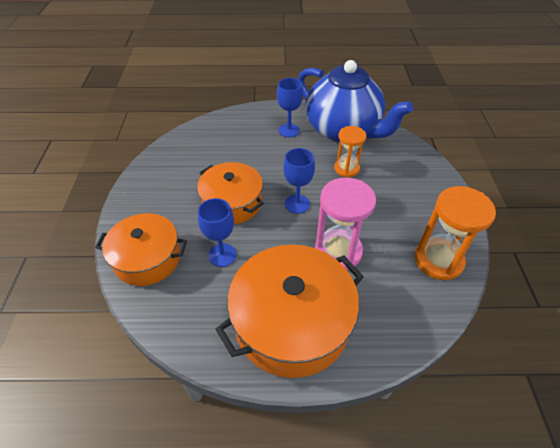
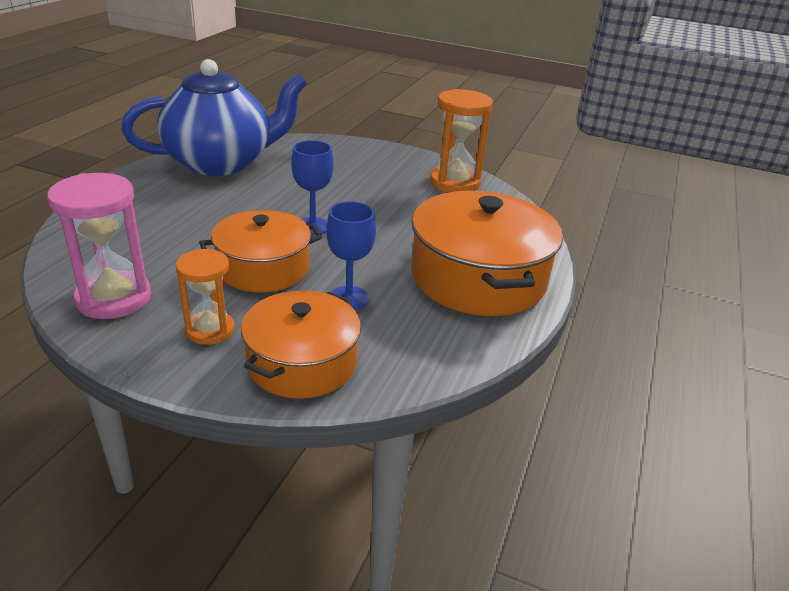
camera: 70 degrees left, 15 degrees down
blue goblet [277,78,303,137] -> none
pink hourglass [315,178,376,270] -> pink hourglass moved to [47,173,151,319]
orange hourglass [334,126,367,177] -> orange hourglass moved to [176,249,235,345]

